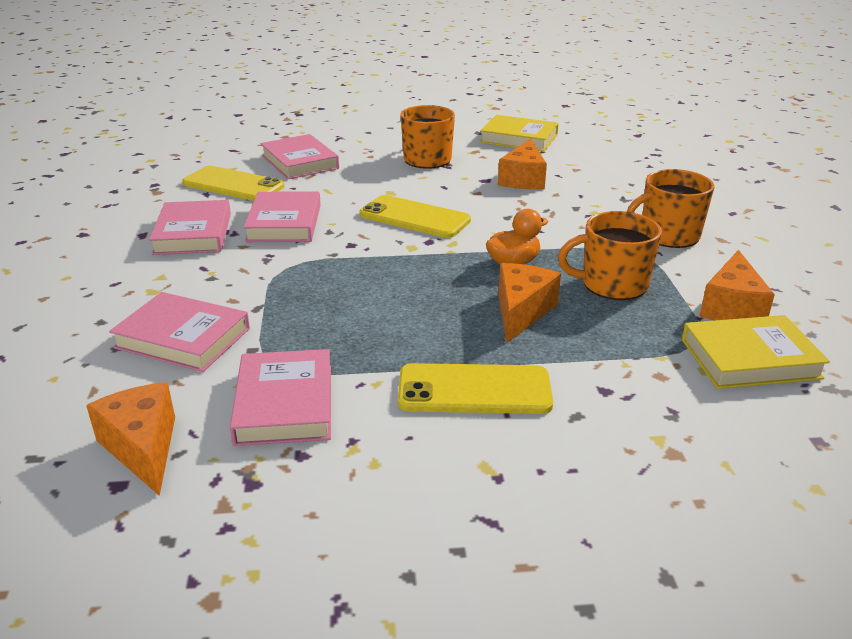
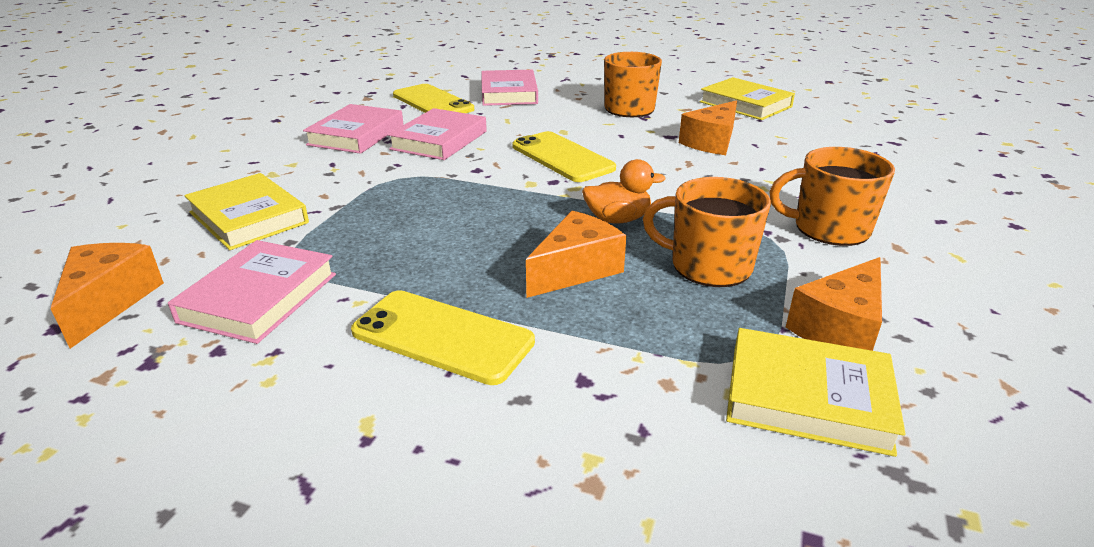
camera: 25 degrees right, 0 degrees up
pink book [109,292,250,372] -> yellow book [184,173,309,250]

